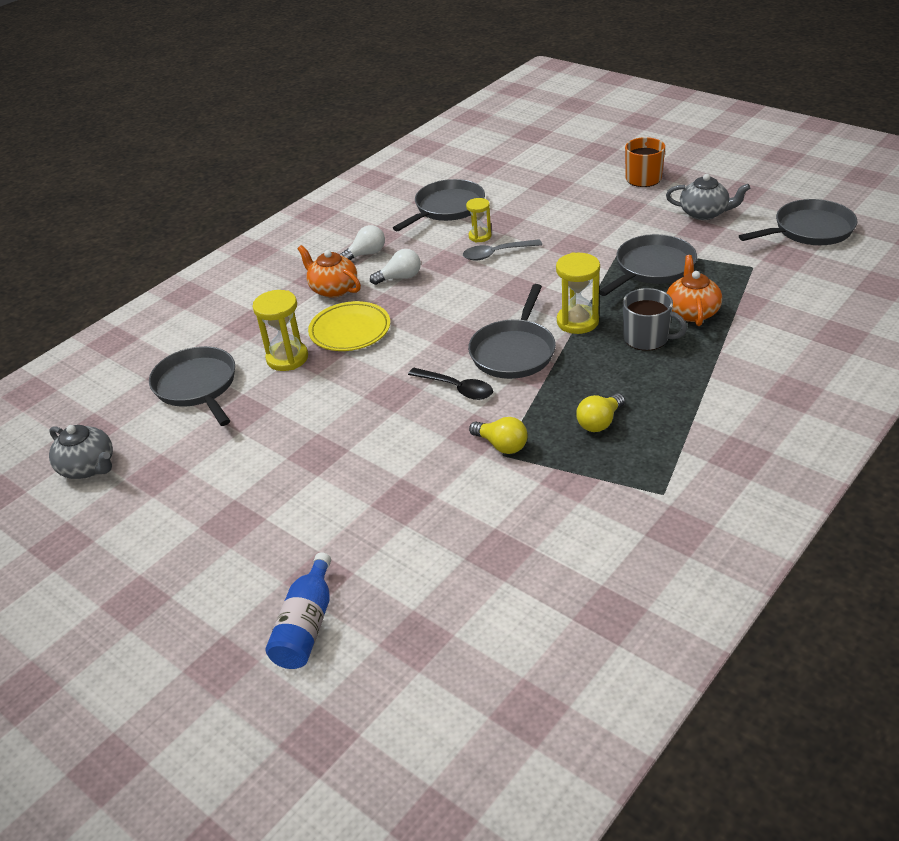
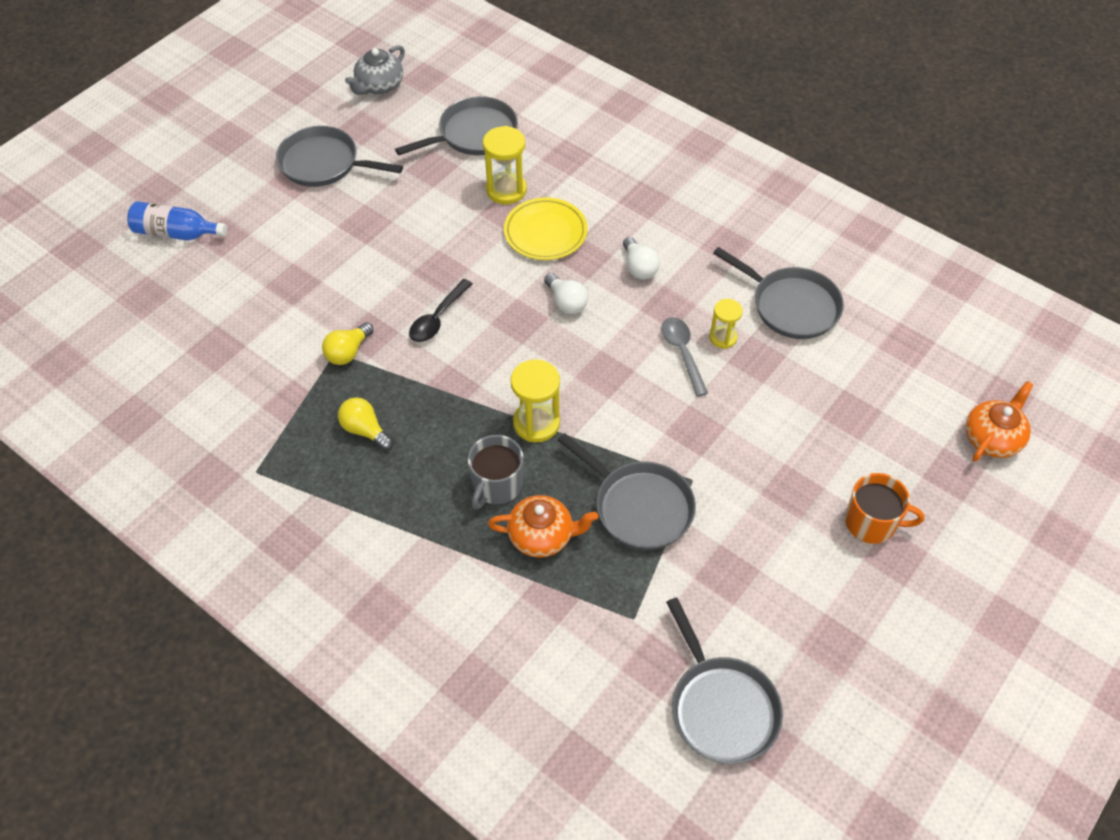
camera: 85 degrees right, 15 degrees up
orange teapot [297,245,361,298] -> orange teapot moved to [966,381,1033,462]
white light bulb [340,225,385,260] -> white light bulb moved to [544,273,588,314]
grey pan [468,284,556,379] -> grey pan moved to [276,126,403,187]
grey teapot [666,174,750,220] -> none

